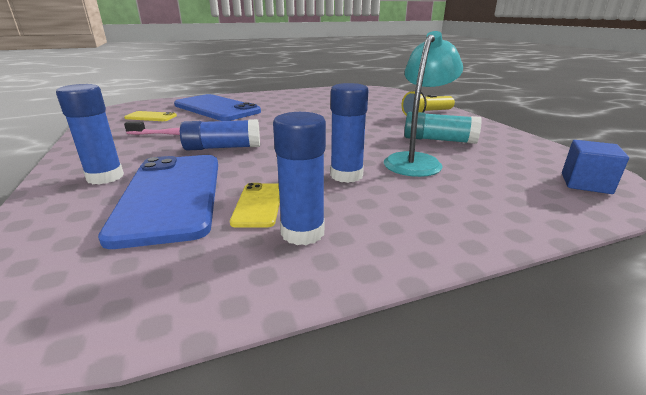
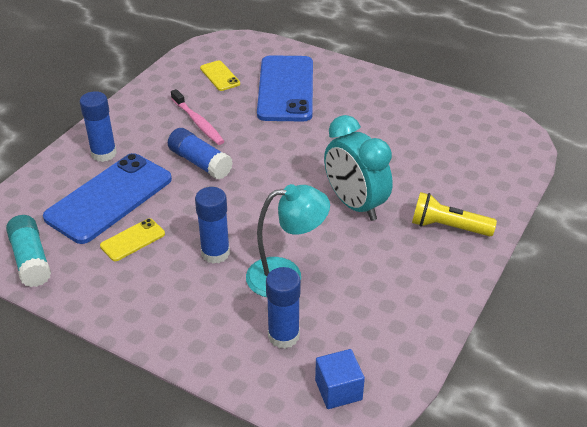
camera: 50 degrees right, 15 degrees up
blue glue stick [273,112,326,245] -> blue glue stick moved to [266,267,301,349]
turquoise glue stick [404,112,482,144] -> turquoise glue stick moved to [6,215,51,287]
none -> turquoise clock [324,115,393,221]

